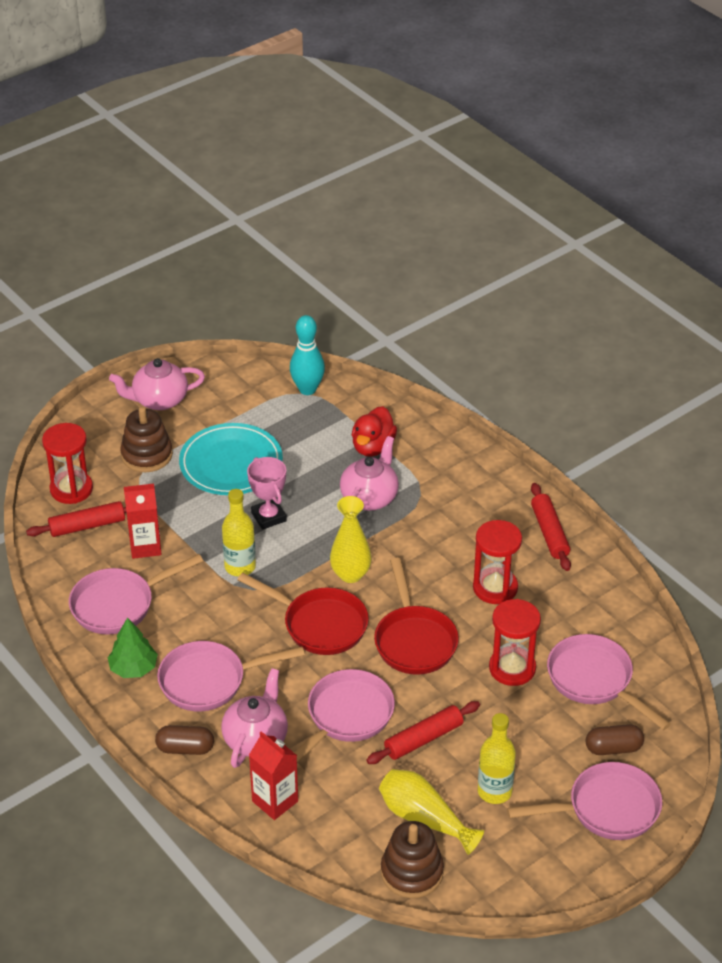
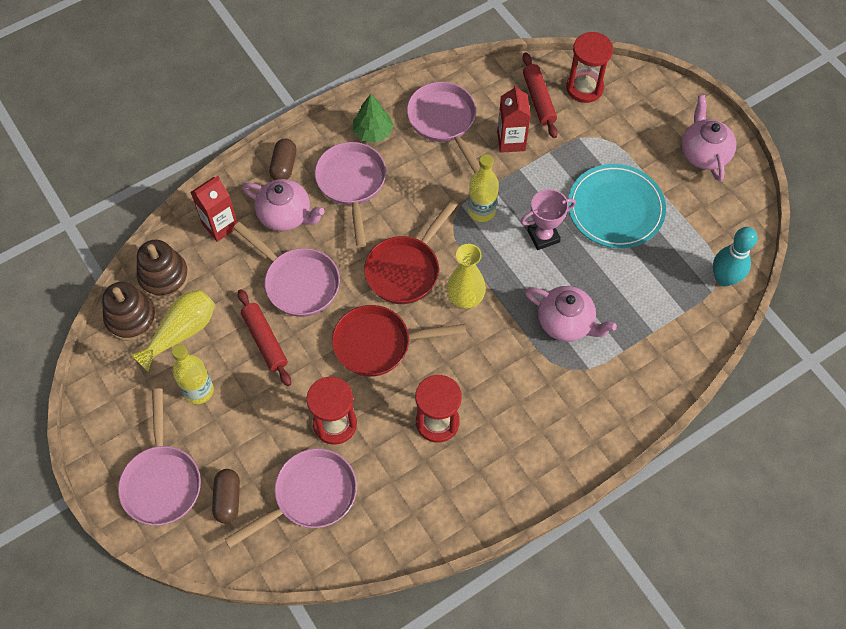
camera: 95 degrees right, 20 degrees up
brown stacking toy [120,407,173,472] -> brown stacking toy moved to [137,240,189,299]
red duck [352,406,397,457] -> none
red rolling pin [531,483,571,571] -> none

